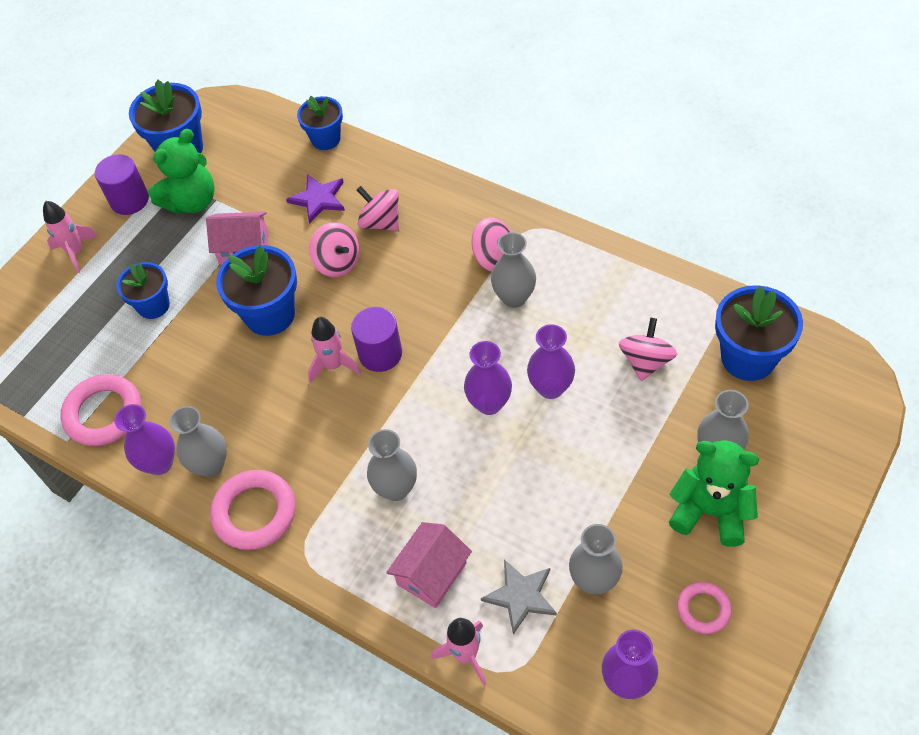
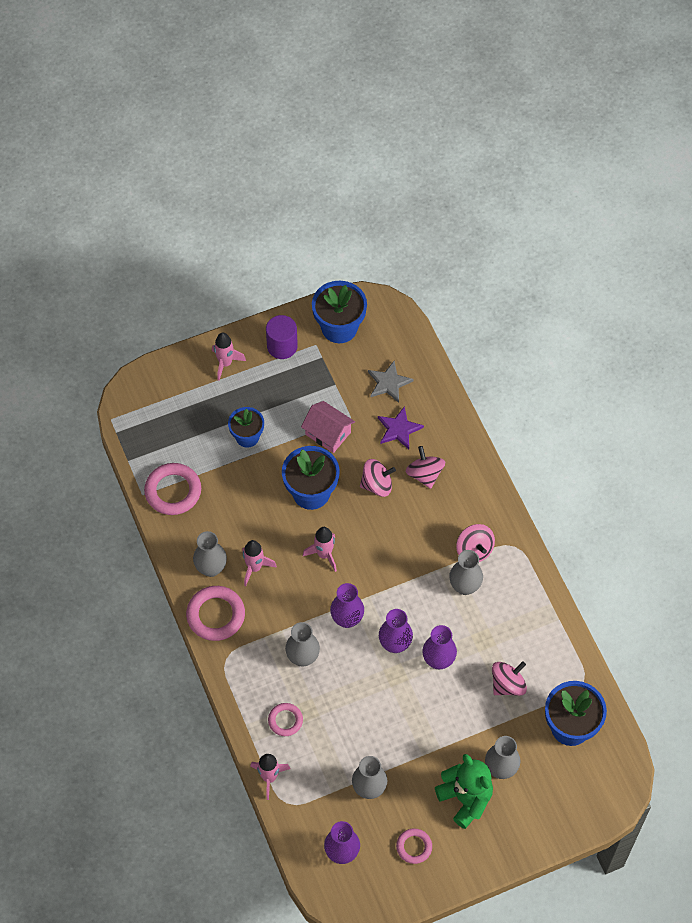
camera: 30 degrees right, 5 degrees up
purple vase [114,404,175,475] -> purple vase moved to [330,583,364,628]
green teddy bear [148,129,215,214] -> none
blue flower pot [297,96,343,150] -> none
pink spinning top [309,222,359,277] -> pink spinning top turned 90 degrees counterclockwise [360,459,396,497]
purple cylinder [351,307,402,372] -> none
pink house [386,522,472,608] -> pink ring [268,703,303,736]
grey star [481,560,557,635] -> grey star moved to [368,361,414,403]
none -> pink rocket [242,540,277,586]

